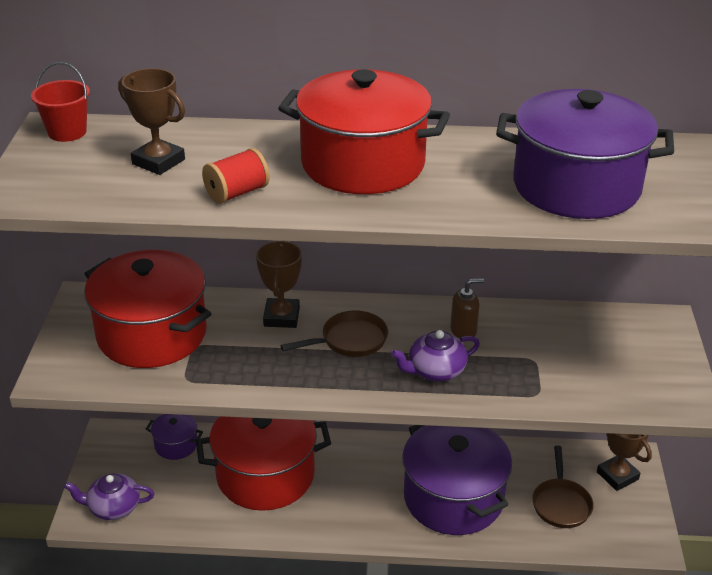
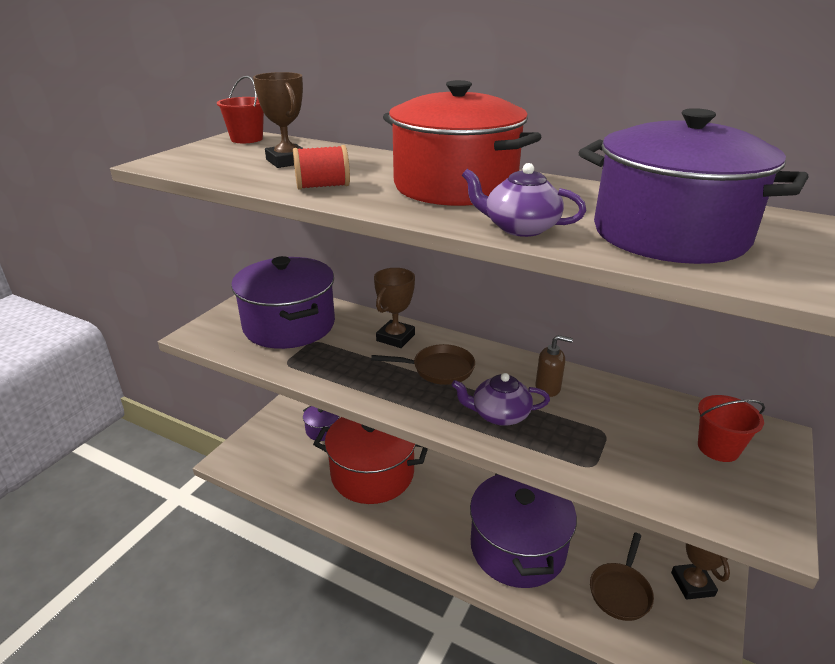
camera: 25 degrees right, 5 degrees down
purple teapot [64,473,154,520] -> purple teapot moved to [462,163,586,237]
red pot [84,250,211,368] -> purple pot [231,256,335,349]
none -> red bucket [698,395,765,462]

